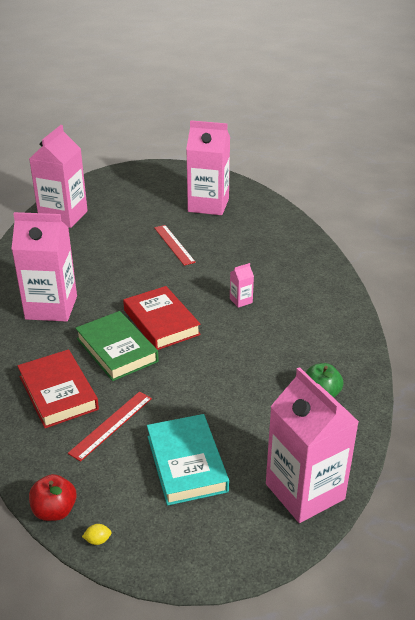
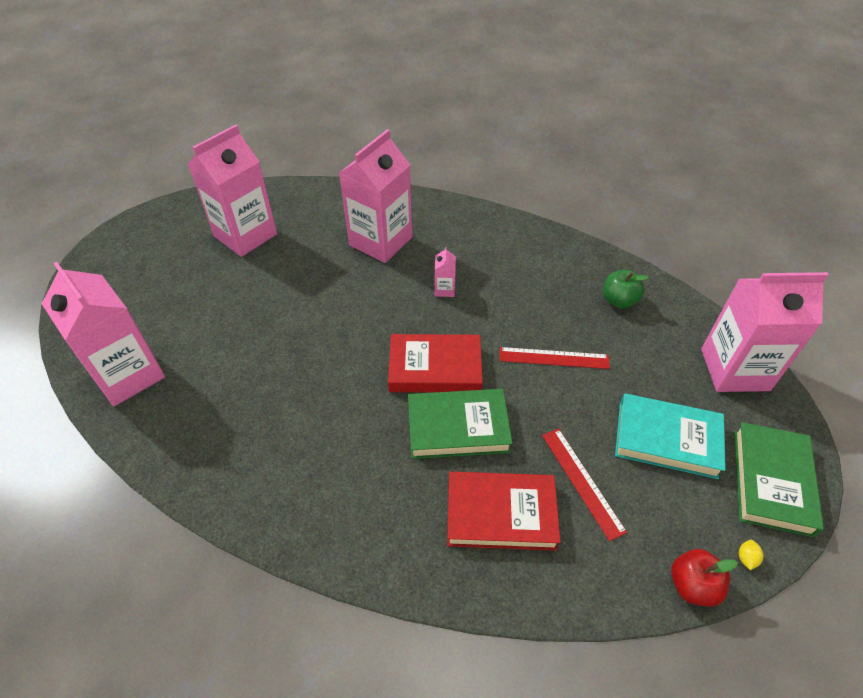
camera: 60 degrees left, 15 degrees up
pink carton [12,212,77,322] -> pink carton moved to [339,129,412,263]
red ruler [154,225,196,266] -> red ruler moved to [499,347,610,369]
none -> green book [734,422,824,537]

